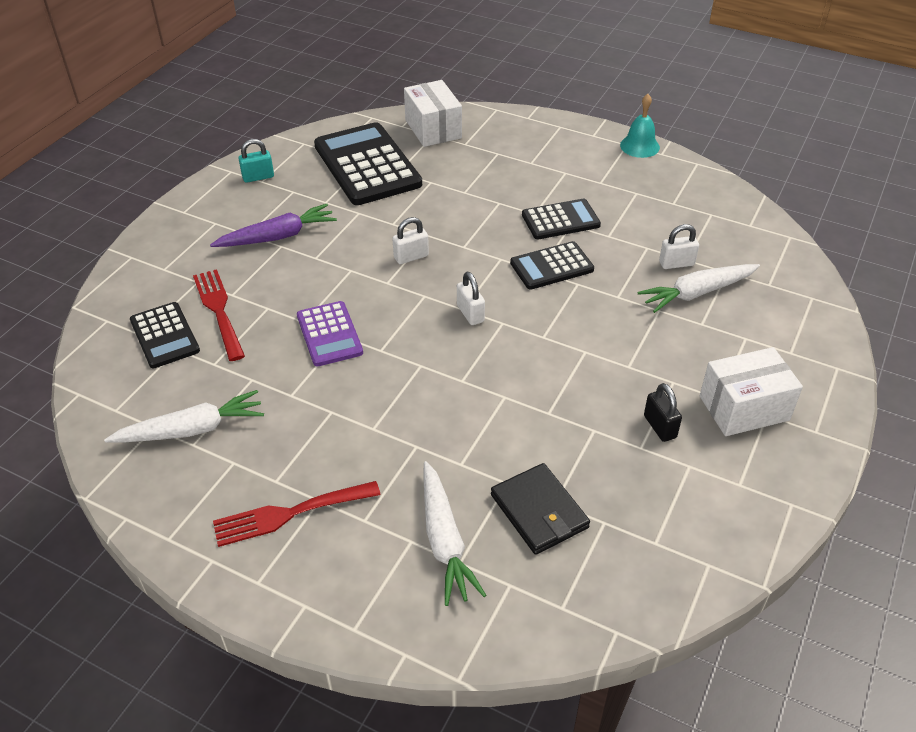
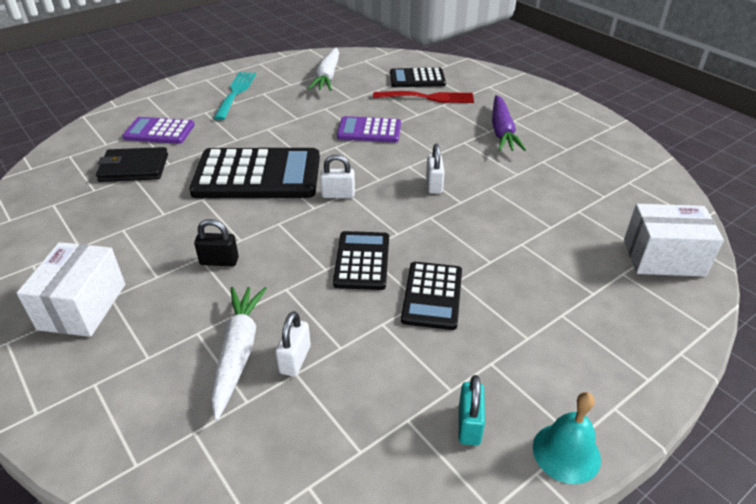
camera: 115 degrees right, 5 degrees down
red fork [213,481,381,547] -> turquoise fork [214,72,256,120]
turquoise padlock [238,139,274,183] -> turquoise padlock moved to [459,375,485,446]
black calculator [314,122,422,205] -> black calculator moved to [189,148,320,198]
white carrot [423,461,486,606] -> purple calculator [122,117,195,144]
black padlock [644,383,682,442] -> black padlock moved to [194,219,239,266]

